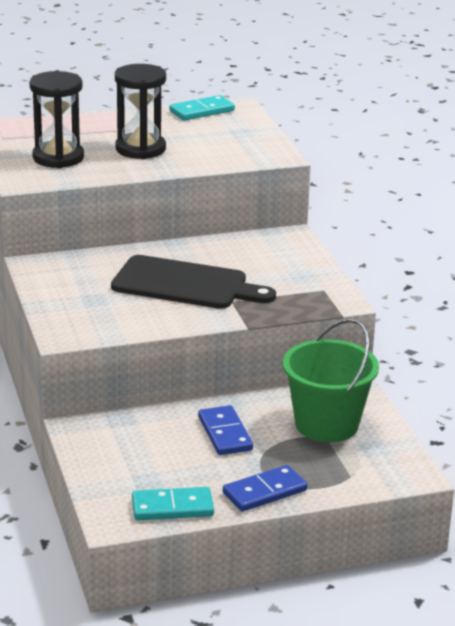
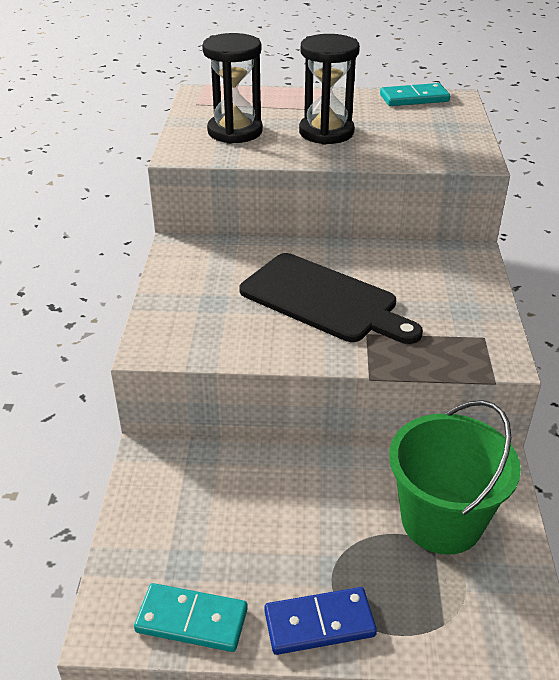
camera: 20 degrees right, 10 degrees up
blue domino [198,405,253,455] -> none

